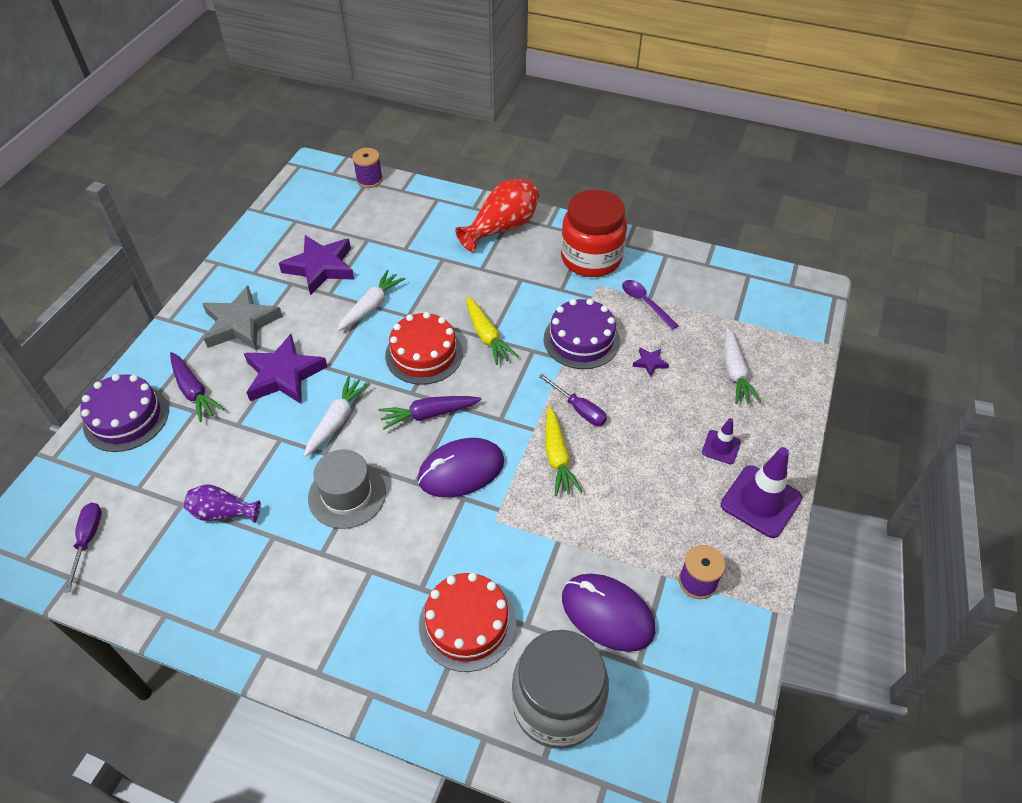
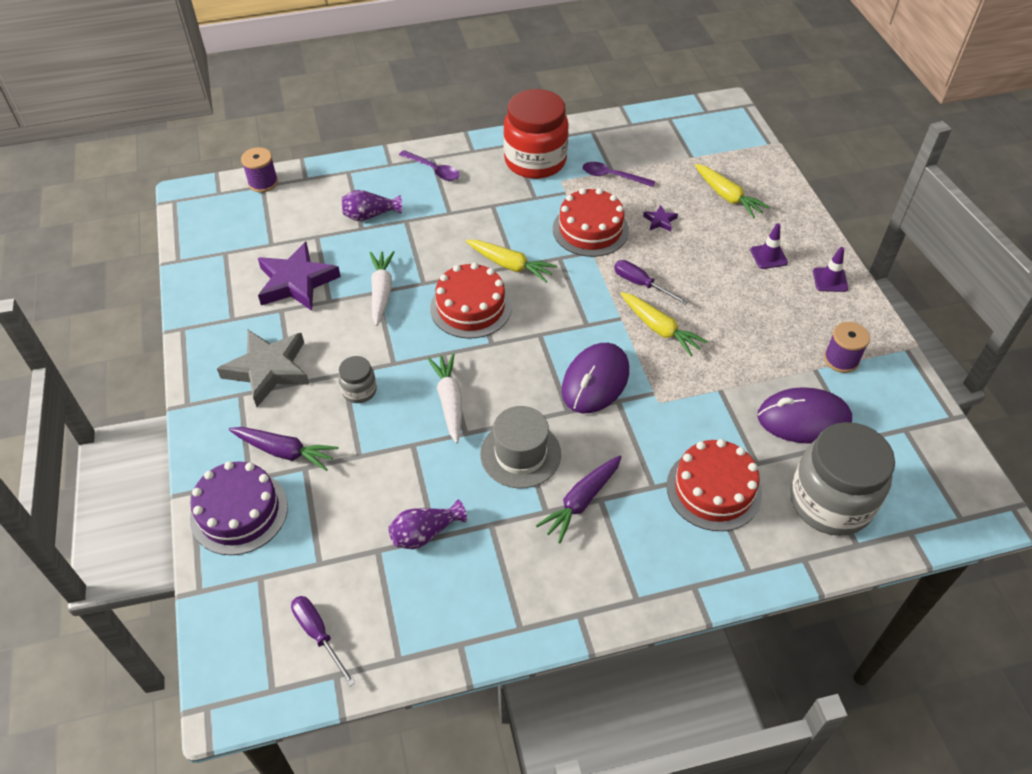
camera: 35 degrees left, 0 degrees up
purple star [244,334,328,404] -> grey jar [338,356,377,403]
purple carrot [378,396,482,430] -> purple carrot moved to [536,456,622,543]
red vase [455,179,539,252] -> purple spoon [399,150,460,181]
purple screwdriver [539,374,607,426] -> purple screwdriver turned 150 degrees counterclockwise [614,260,688,304]
purple cake [544,299,620,369] -> red cake [553,188,629,257]
purple traffic cone [721,447,802,538] -> purple traffic cone [813,247,848,292], size x0.54
white carrot [724,327,761,404] -> yellow carrot [695,164,770,218]
none -> purple vase [342,190,402,221]

